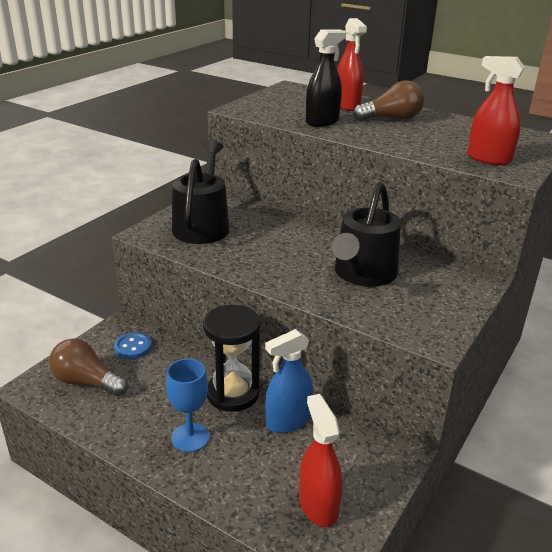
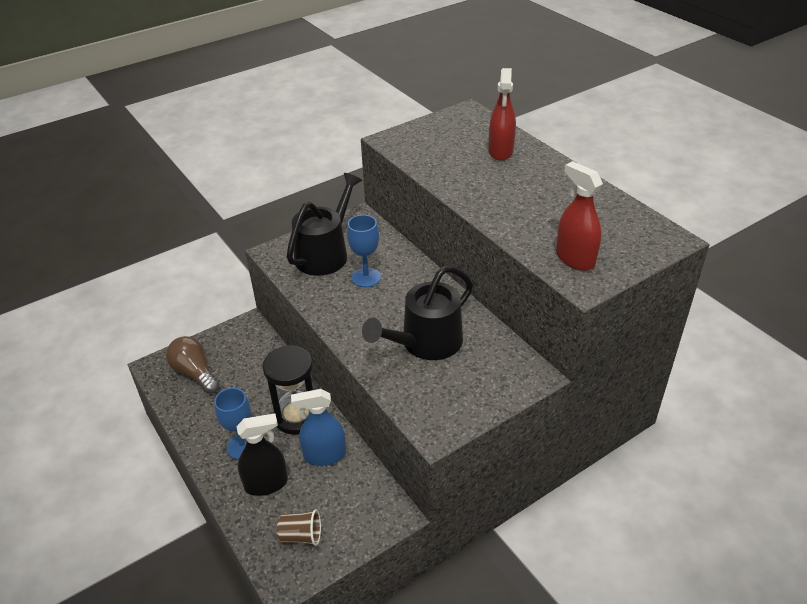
camera: 25 degrees right, 10 degrees up
blue button [114,332,152,359] -> none
red spray bottle [299,394,343,527] -> brown cup [277,509,321,546]
black spray bottle [306,29,346,127] -> black spray bottle moved to [236,413,288,496]
brown light bulb [353,80,424,121] -> none
none -> blue goblet [347,215,381,287]

